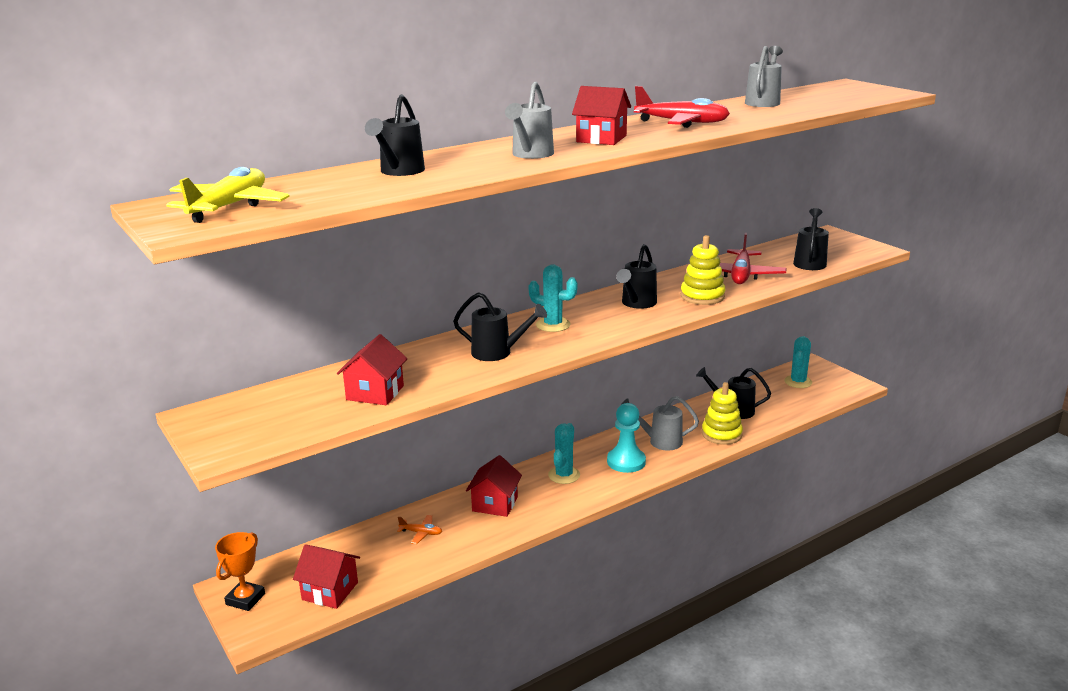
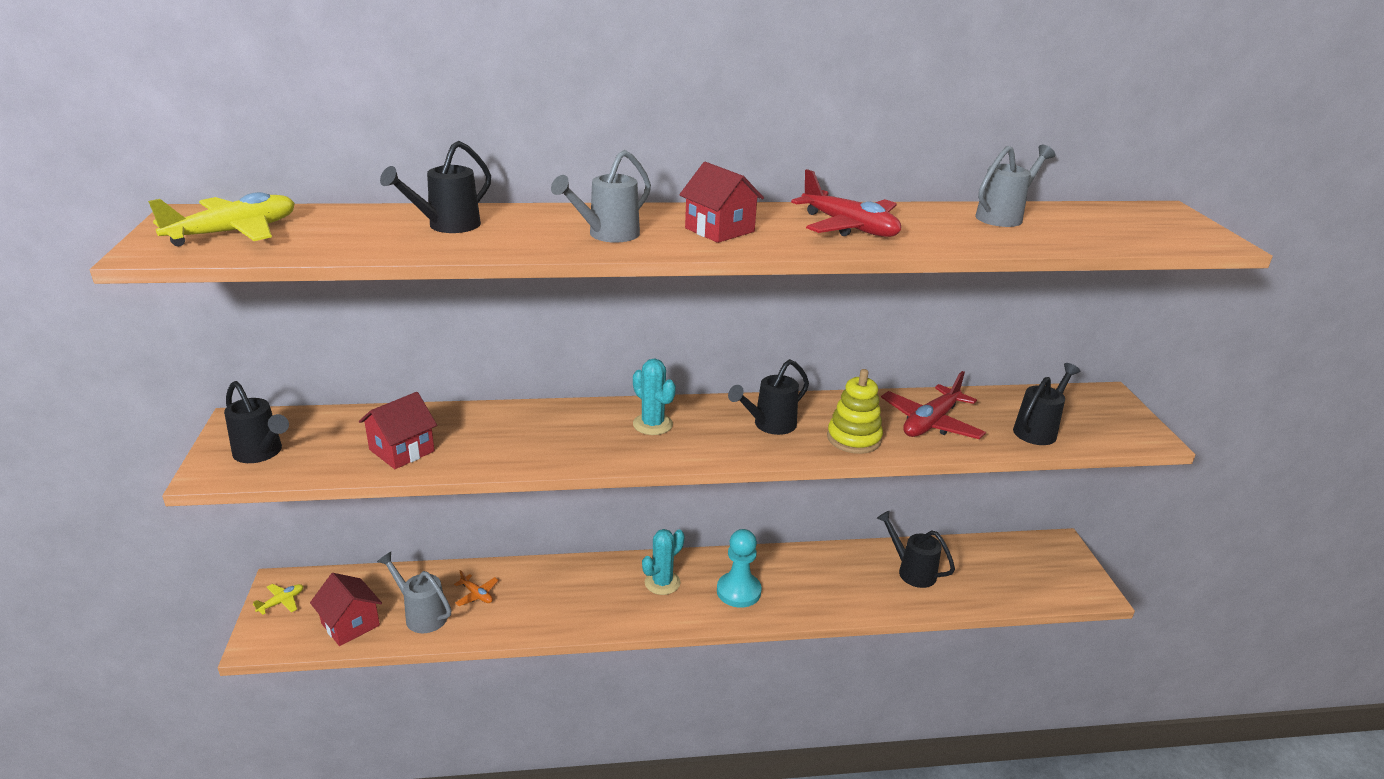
camera: 25 degrees right, 5 degrees up
orange trophy [215,532,265,611] -> yellow plane [253,584,303,615]
black watering can [453,292,547,361] -> black watering can moved to [224,381,289,463]
red house [466,455,522,517] -> none
grey watering can [621,396,699,450] -> grey watering can moved to [377,552,451,633]
yellow stacking toy [702,382,743,445] -> none
turquoise cactus [784,336,812,388] -> none

